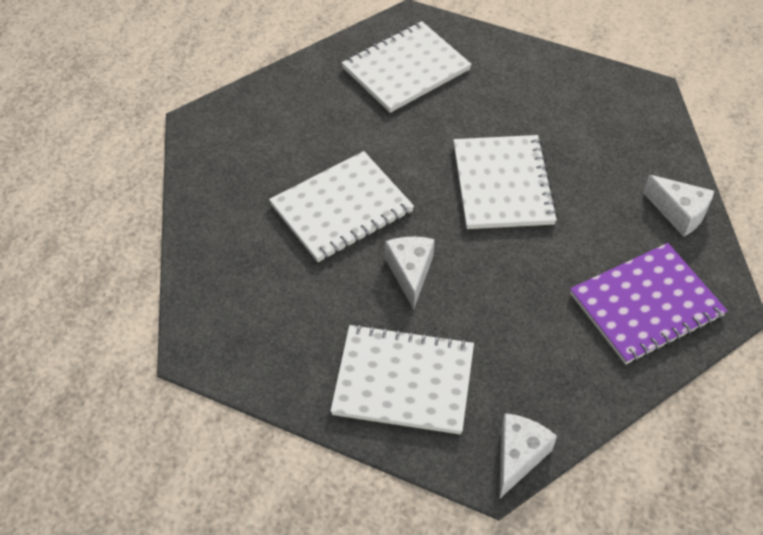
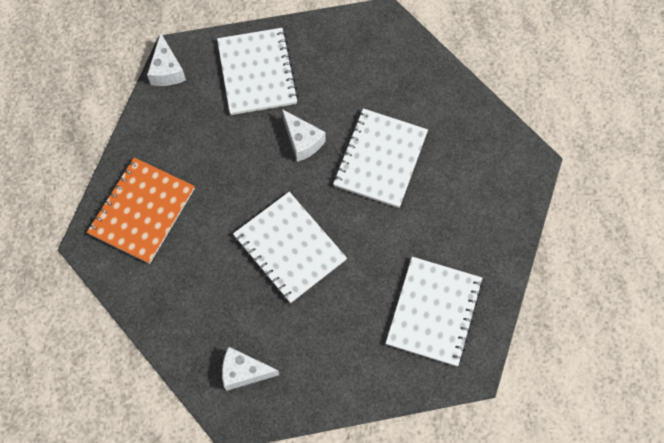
camera: 145 degrees right, 15 degrees up
white notebook [330,324,474,434] -> white notebook turned 75 degrees counterclockwise [217,28,298,115]
purple notebook [570,243,728,364] -> orange notebook [87,157,195,264]
white cheese [643,175,714,237] -> white cheese moved to [222,346,279,391]

